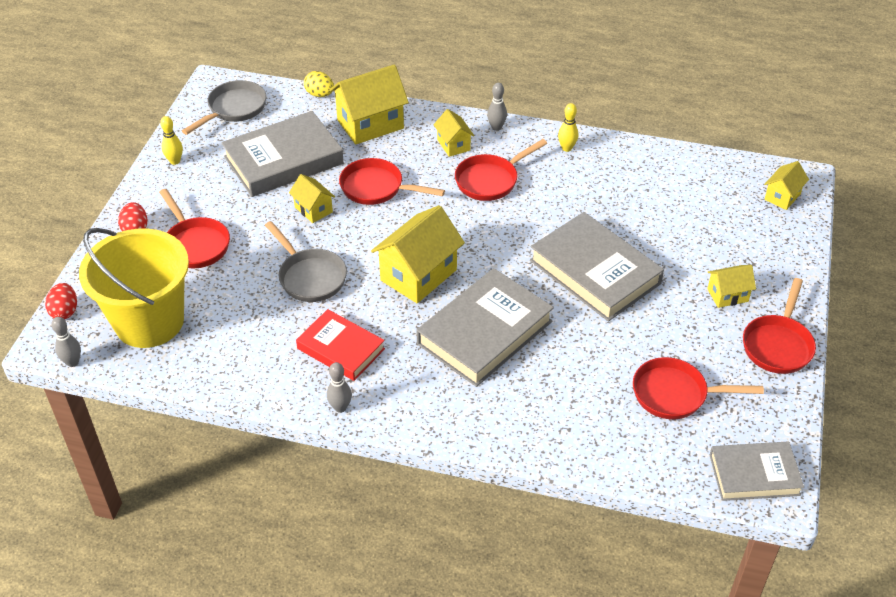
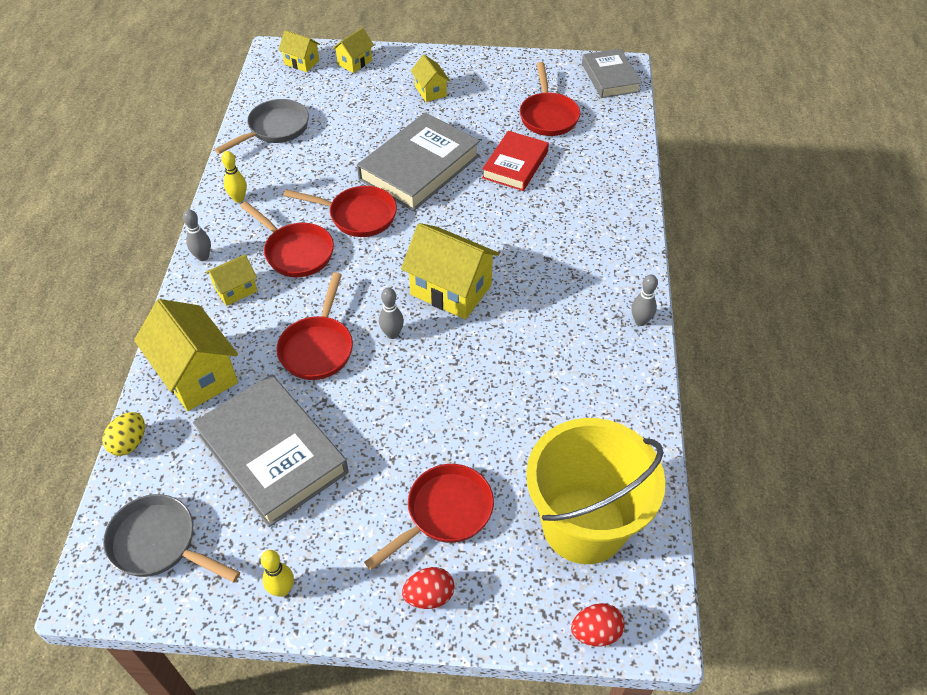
camera: 100 degrees left, 5 degrees up
grey bowling pin [51,317,81,367] -> grey bowling pin moved to [379,288,404,339]
grey pan [265,221,347,302] -> grey pan moved to [215,99,309,154]
yellow house [289,174,335,223] -> yellow house moved to [332,28,374,73]
red book [296,309,385,381] -> red book moved to [482,131,549,191]
grey book [416,268,554,387] -> none
red pan [743,278,816,374] -> red pan moved to [283,186,397,237]

